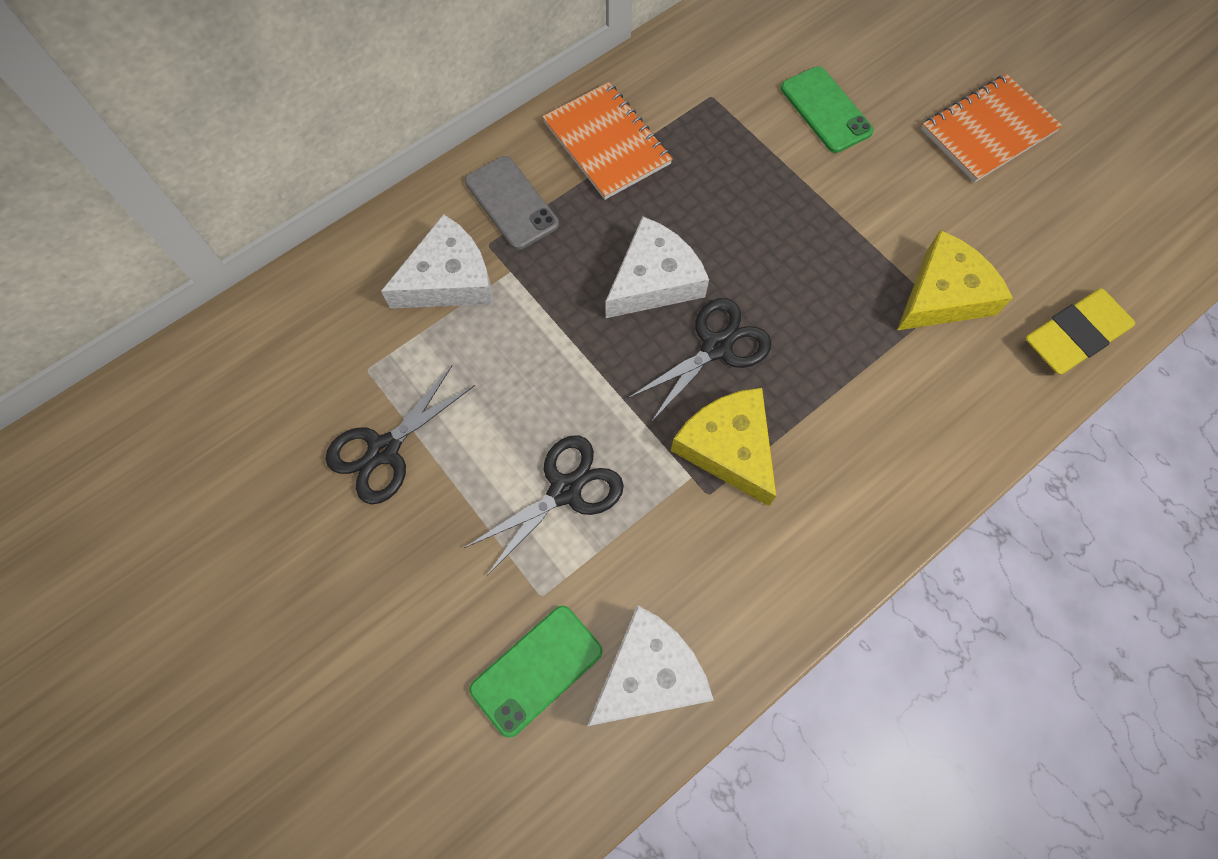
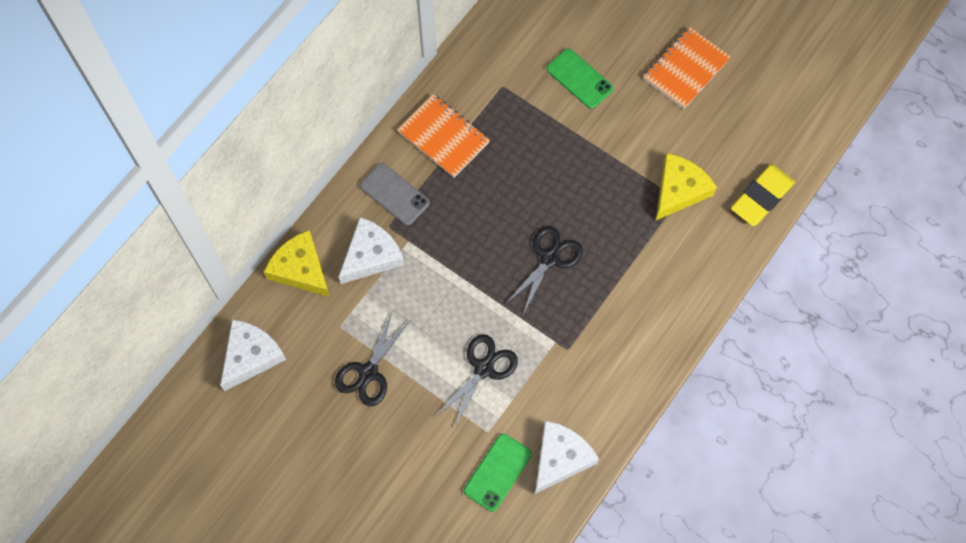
camera: 15 degrees left, 0 degrees up
white cheese [606,216,709,318] -> white cheese moved to [220,319,286,391]
yellow cheese [671,388,776,506] -> yellow cheese moved to [264,230,330,297]

